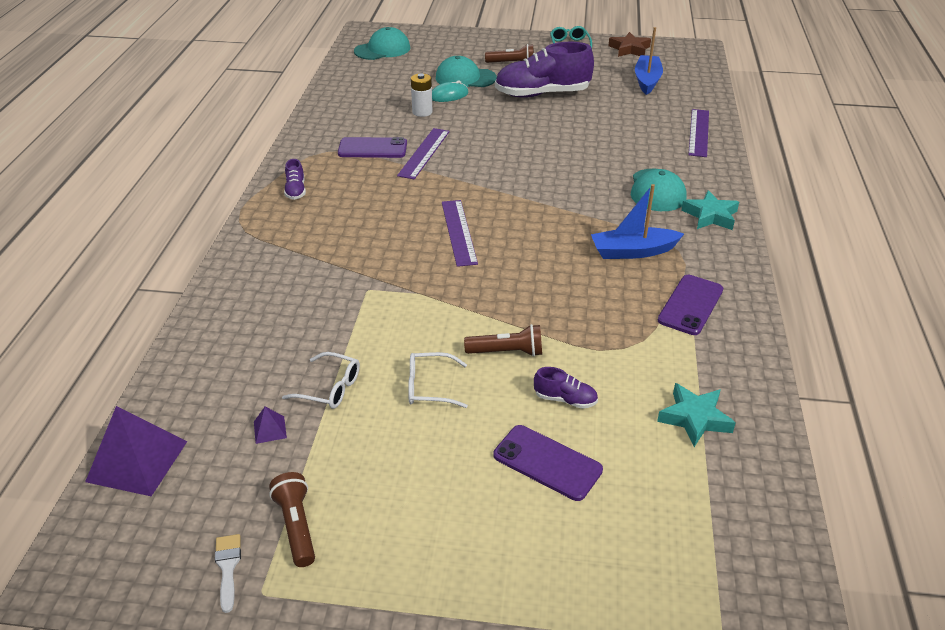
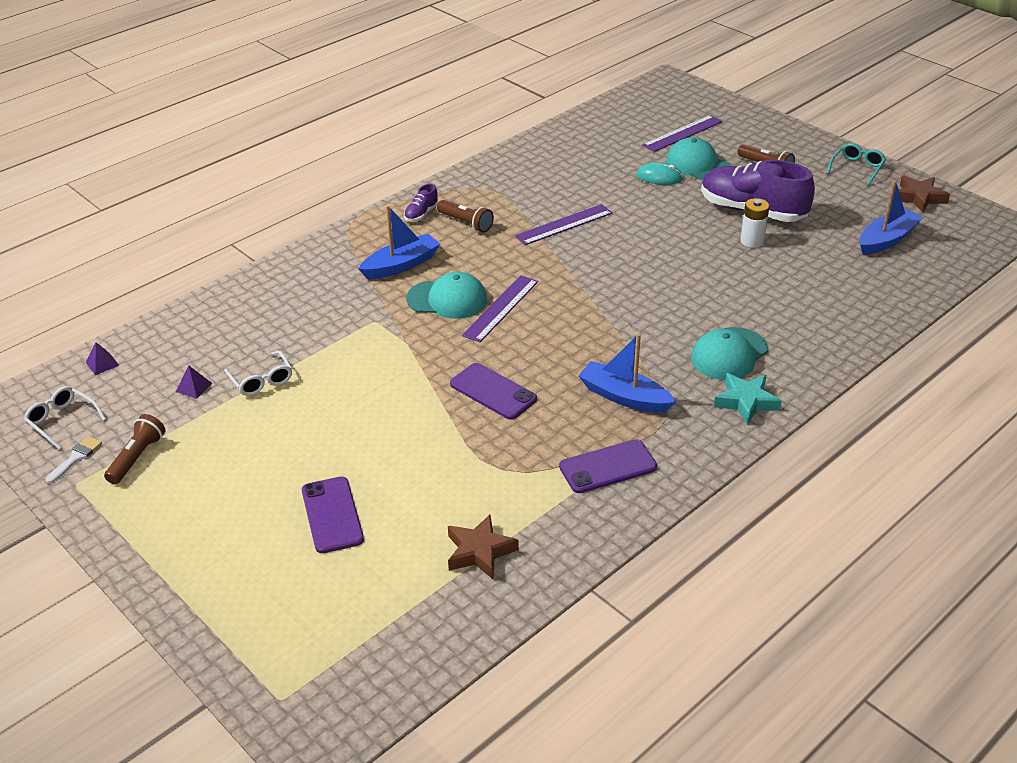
camera: 40 degrees right, 0 degrees up
purple pyramid [85,406,187,496] -> purple pyramid [86,342,119,375], size x0.44
purple phone [338,137,407,158] -> purple phone moved to [450,363,537,420]
turquoise cap [354,27,410,60] -> turquoise cap moved to [406,272,487,319]
white glasses [408,352,468,408] -> white glasses moved to [24,386,106,450]
white battery [411,73,433,117] -> white battery moved to [740,198,769,248]
brown flashlight [464,324,542,357] -> brown flashlight moved to [437,200,494,233]
purple shoe [534,367,598,409] -> none
turquoise star [657,383,736,447] -> brown star [448,514,519,579]
purple ruler [688,109,709,157] -> purple ruler moved to [642,115,723,152]
none -> blue boat [358,205,440,279]

